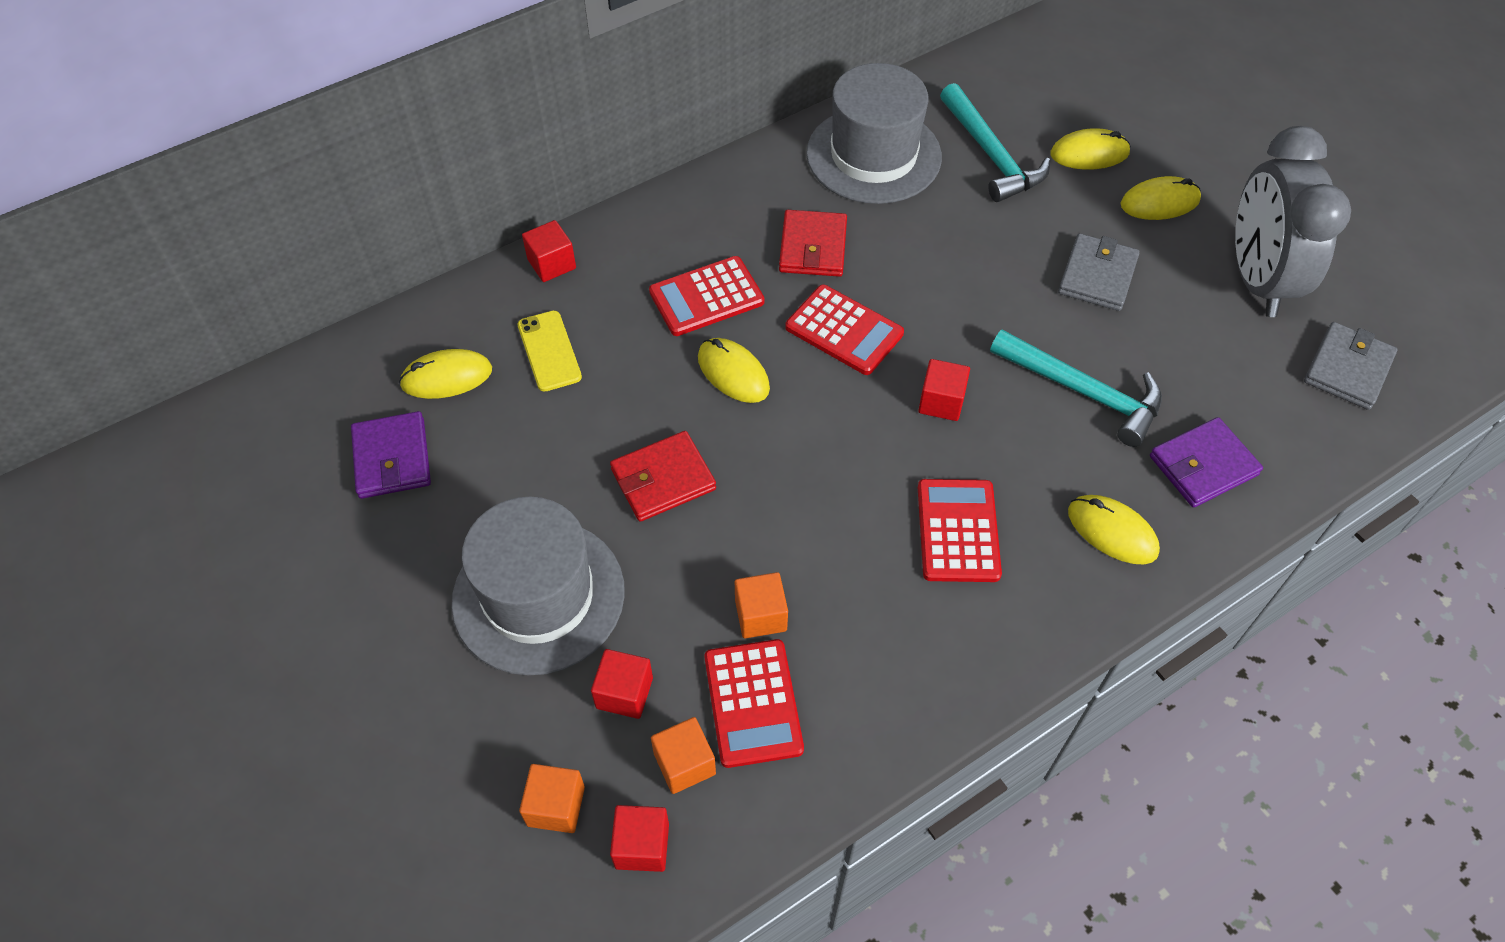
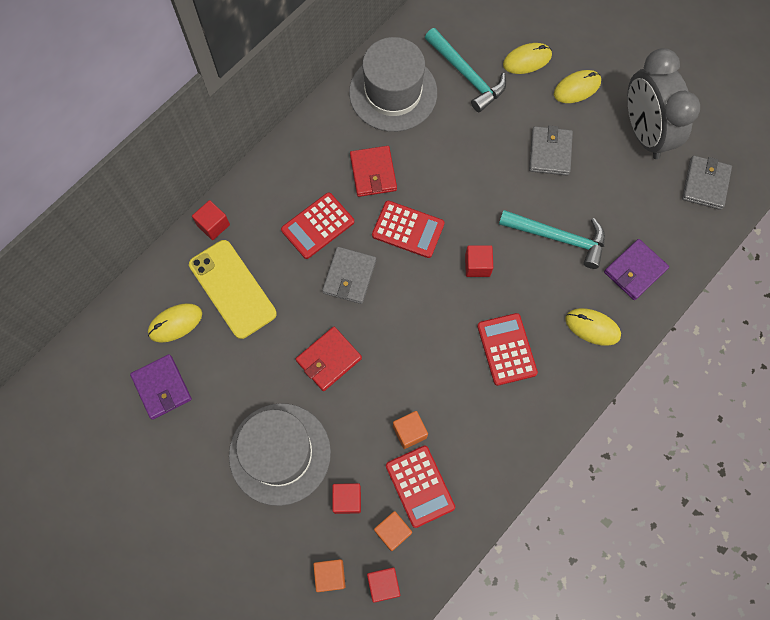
camera: 15 degrees left, 15 degrees up
yellow phone [518,311,582,392] -> yellow phone [189,240,277,339], size x1.69
yellow mouse [698,338,770,403] -> grey wallet [322,247,376,304]

